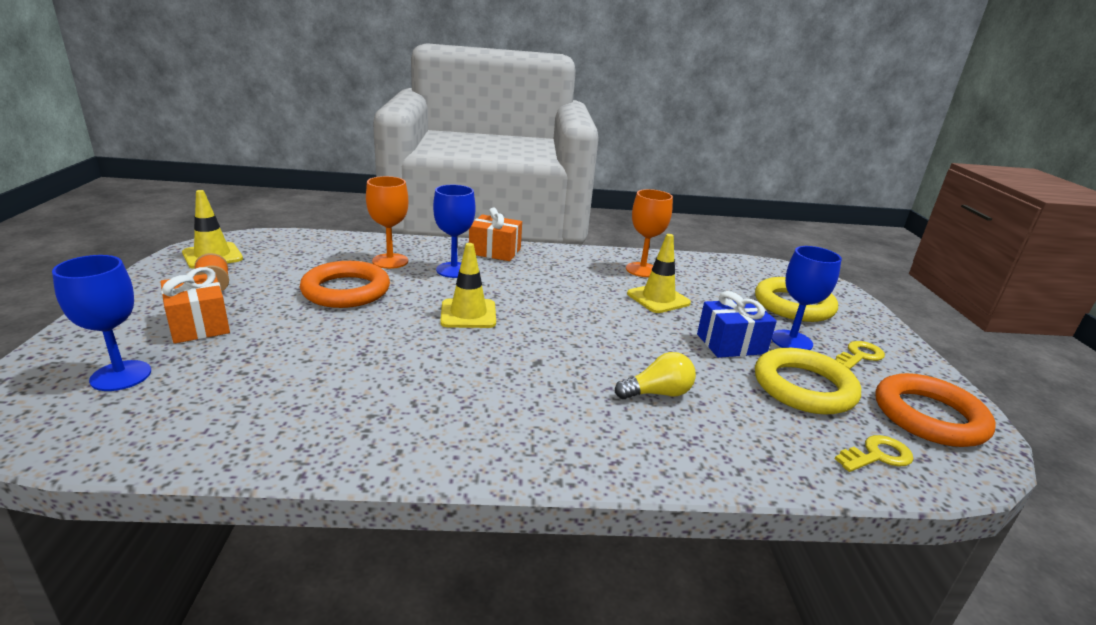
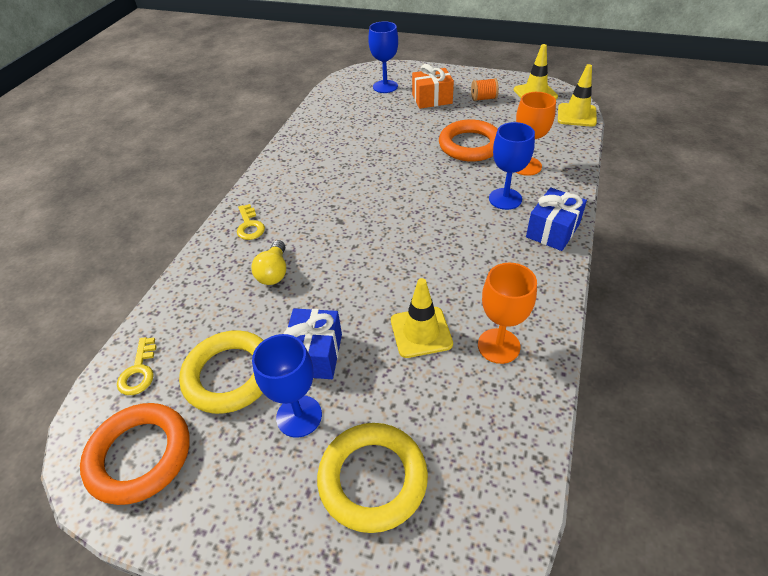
camera: 115 degrees right, 20 degrees up
yellow traffic cone [440,243,496,328] -> yellow traffic cone moved to [558,64,597,127]
orange gift [469,208,522,261] -> blue gift [526,188,587,251]
yellow key [836,341,885,370] -> yellow key moved to [237,204,265,240]

